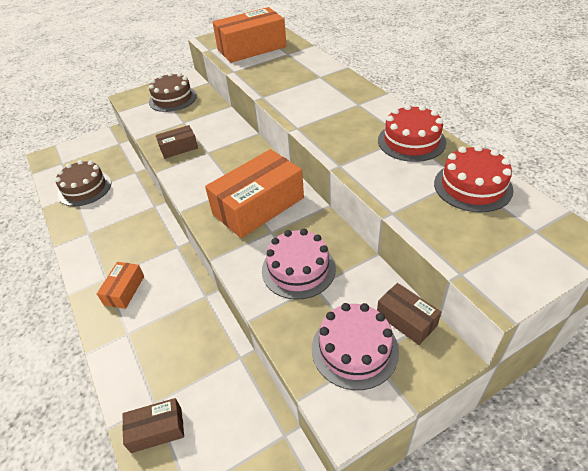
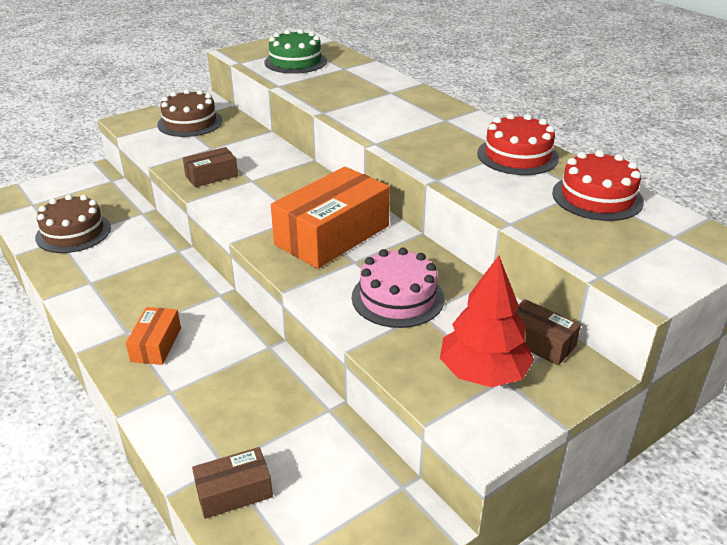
camera: 10 degrees left, 10 degrees down
orange box [213,7,287,63] -> green cake [264,29,327,74]
pink cake [312,303,399,390] -> red tree [440,256,534,387]

